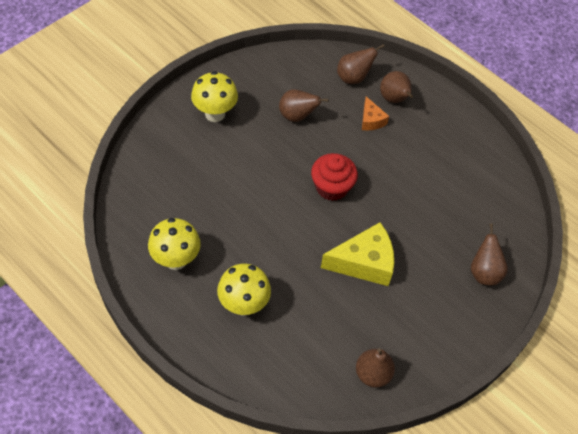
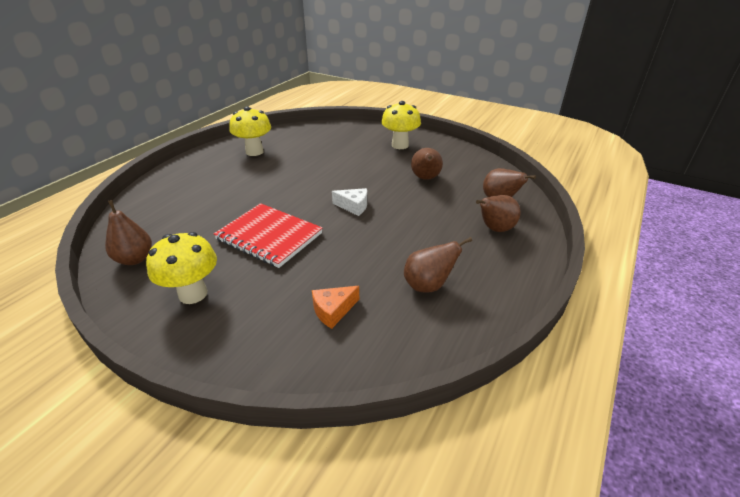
camera: 80 degrees right, 20 degrees down
yellow mushroom [217,263,271,316] -> yellow mushroom moved to [146,232,217,304]
red cupcake [311,153,358,201] -> white cheese [332,188,367,216]
yellow cheese [321,222,394,286] -> red notebook [214,203,322,268]
orange cheese [362,97,389,131] -> orange cheese moved to [312,286,359,329]
brown pear [471,223,508,285] -> brown pear moved to [404,237,472,293]

